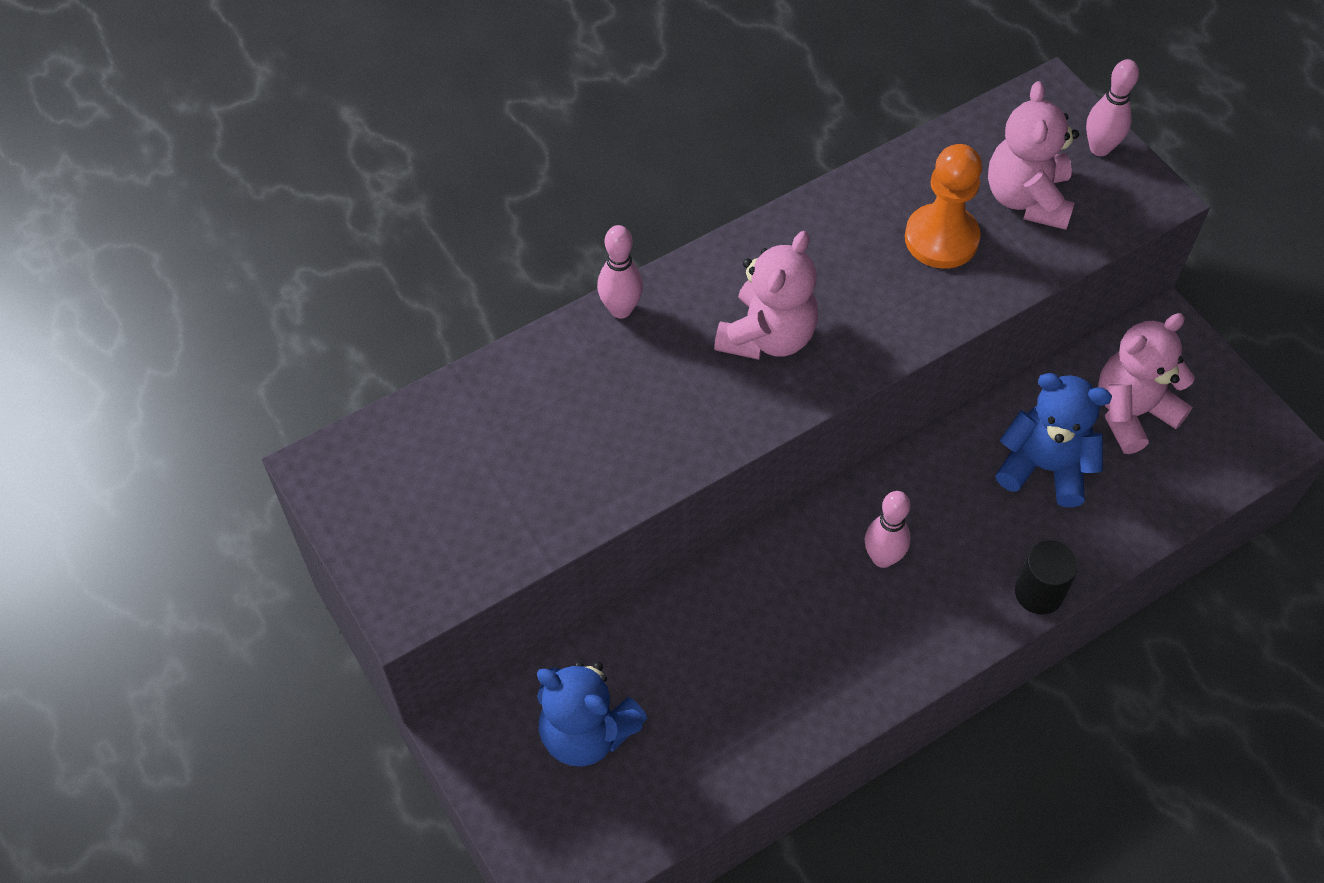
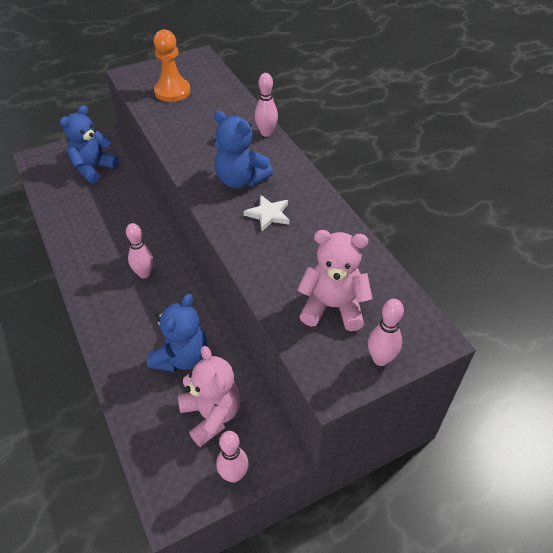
camera: 95 degrees right, 10 degrees down
pink teddy bear [714,231,818,360] -> blue teddy bear [214,111,273,188]
orange pawn [905,144,982,269] -> orange pawn moved to [154,29,190,102]
black cylinder [1015,541,1078,615] -> none
none -> pink bowling pin [216,431,249,483]
none -> white star [244,195,290,232]

